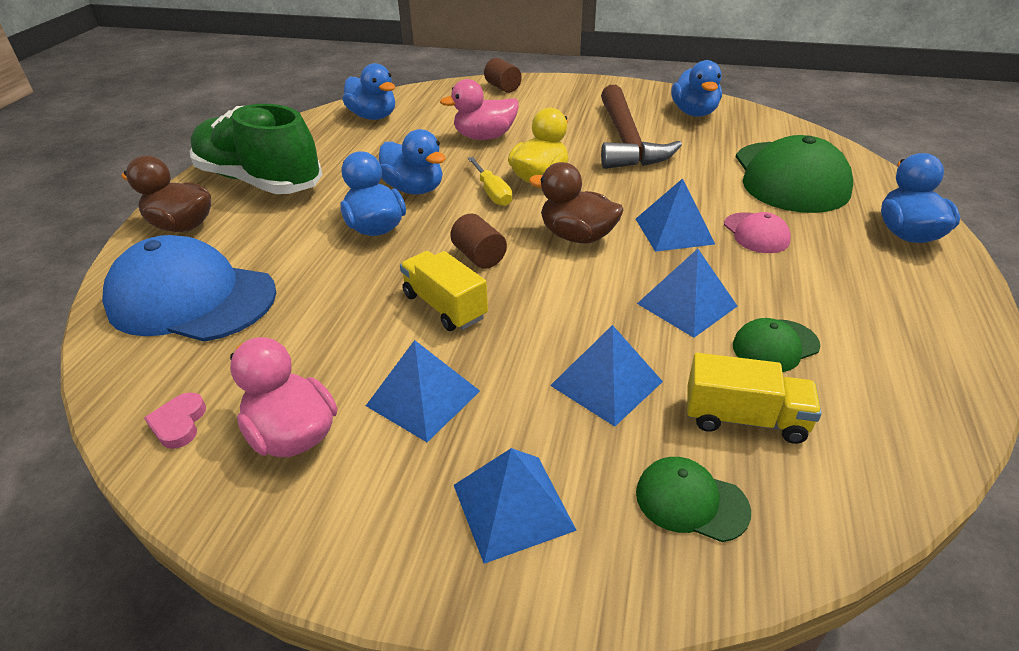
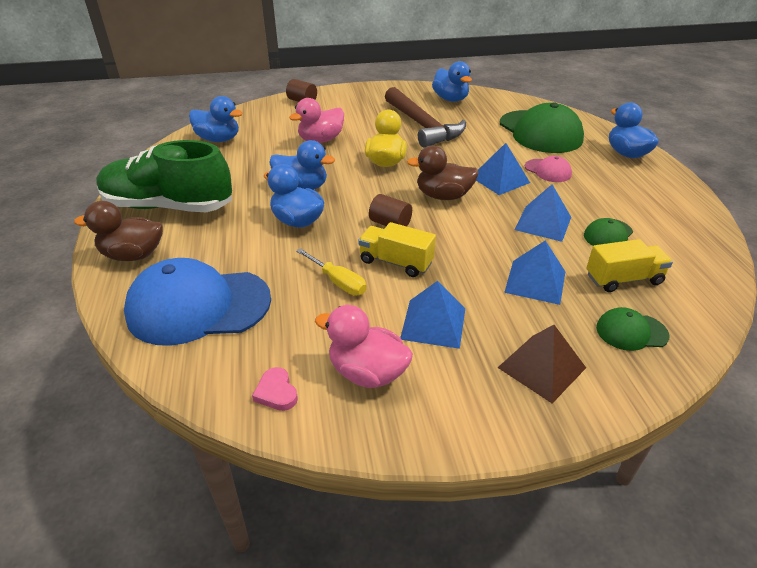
camera: 25 degrees left, 0 degrees up
blue pyramid [454,448,577,564] -> brown pyramid [497,325,586,403]
yellow screwdriver [468,157,512,206] -> yellow screwdriver moved to [296,248,367,295]

